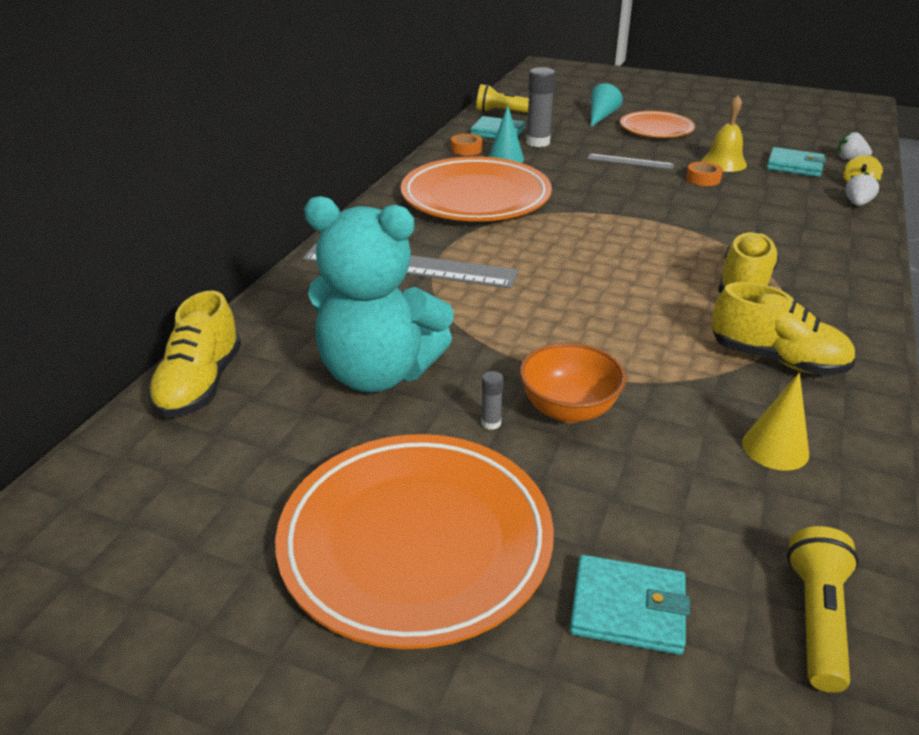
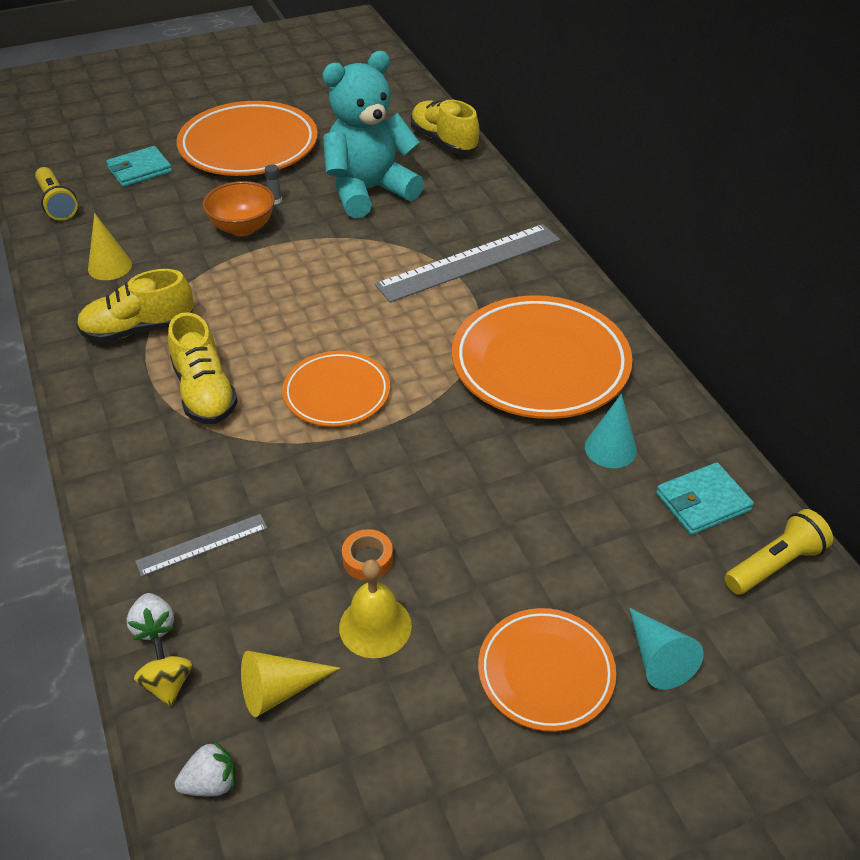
camera: 135 degrees right, 10 degrees up
orange tape [451,134,482,156] -> none
grey glue stick [526,67,555,147] -> none
grey ruler [587,154,674,169] -> grey ruler moved to [135,514,268,577]
turquoise wallet [767,147,826,177] -> yellow cone [241,651,340,717]
none -> orange plate [282,351,390,427]

